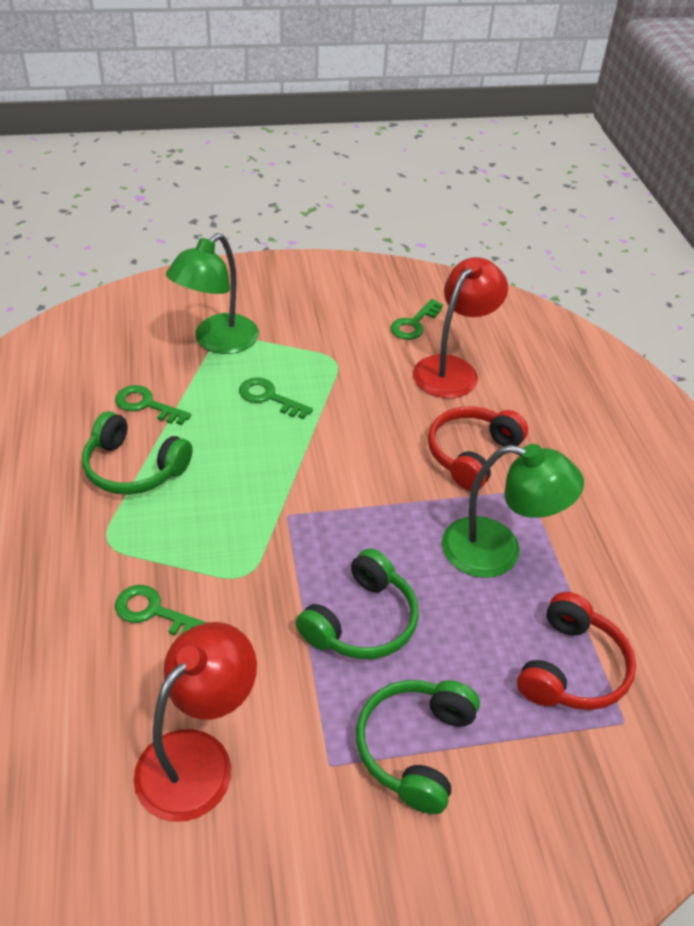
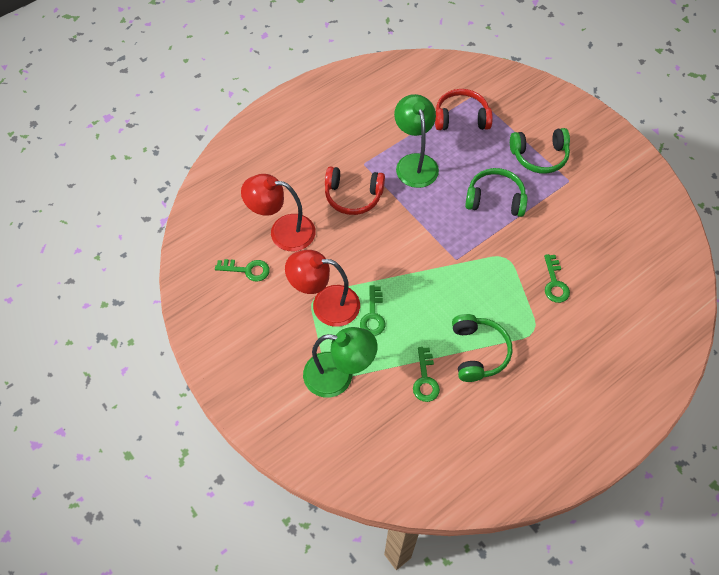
camera: 115 degrees left, 15 degrees up
red lamp [134,622,257,822] -> red lamp moved to [285,250,360,327]

